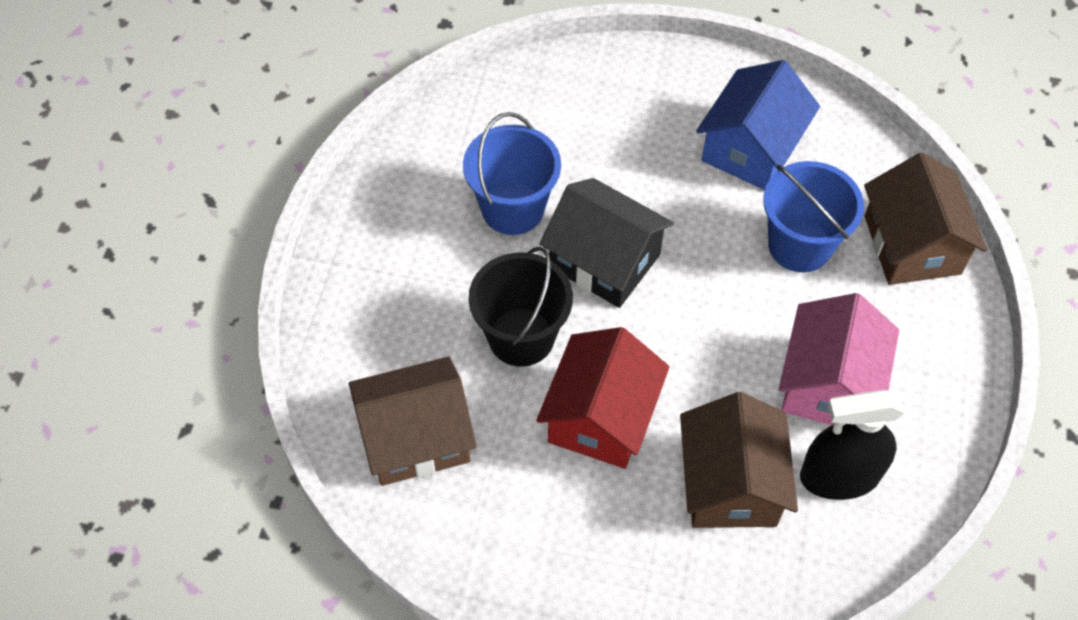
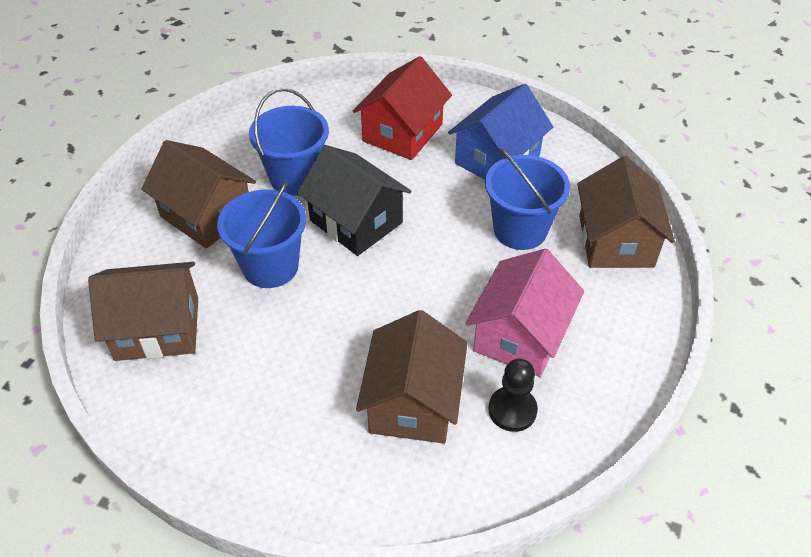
camera: 10 degrees right, 10 degrees down
black bucket [469,246,573,367] -> blue bucket [217,181,306,288]
red house [536,327,669,469] -> red house moved to [352,56,452,160]
black spray bottle [800,390,904,500] -> black pawn [488,359,538,432]
none -> brown house [141,140,256,248]

